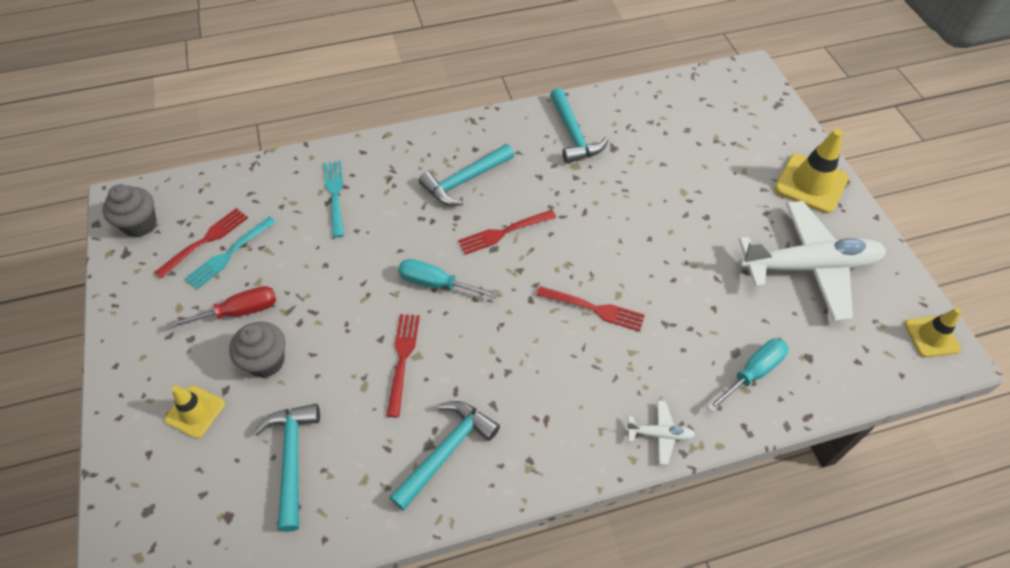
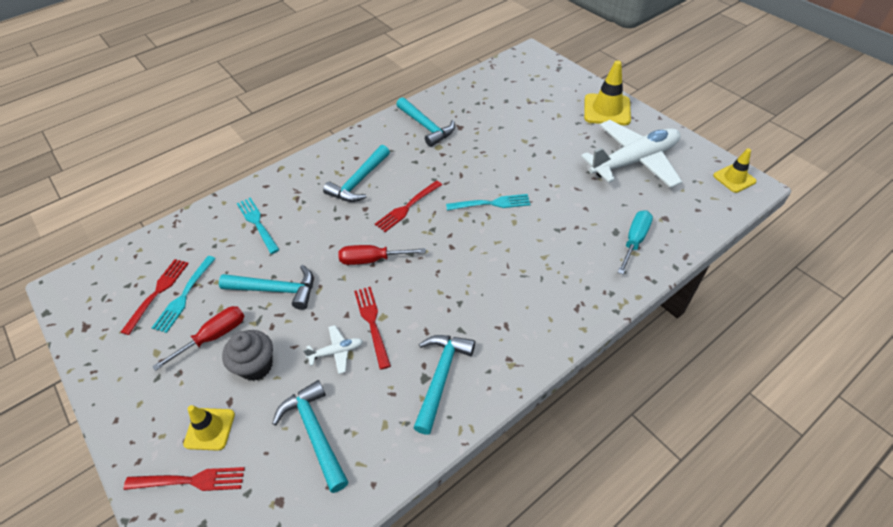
camera: 20 degrees left, 5 degrees down
grey cupcake [103,184,157,237] -> none
turquoise screwdriver [398,259,498,298] -> red screwdriver [338,245,426,265]
red fork [536,286,645,332] -> red fork moved to [124,467,245,491]
white plane [626,401,695,465] -> white plane moved to [303,325,363,374]
none -> turquoise hammer [219,265,313,310]
none -> turquoise fork [446,194,531,210]

